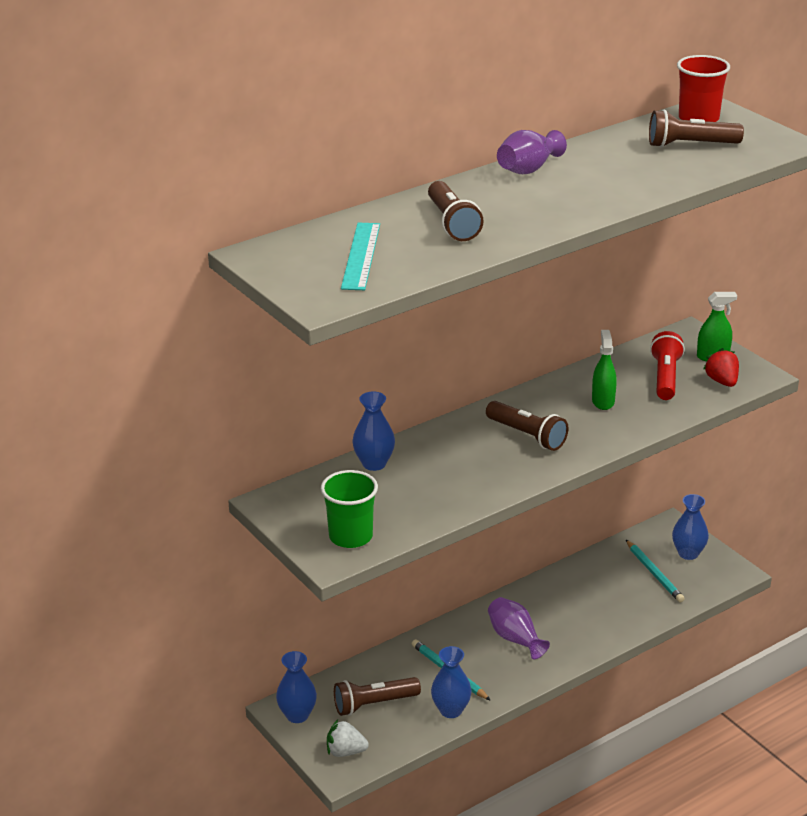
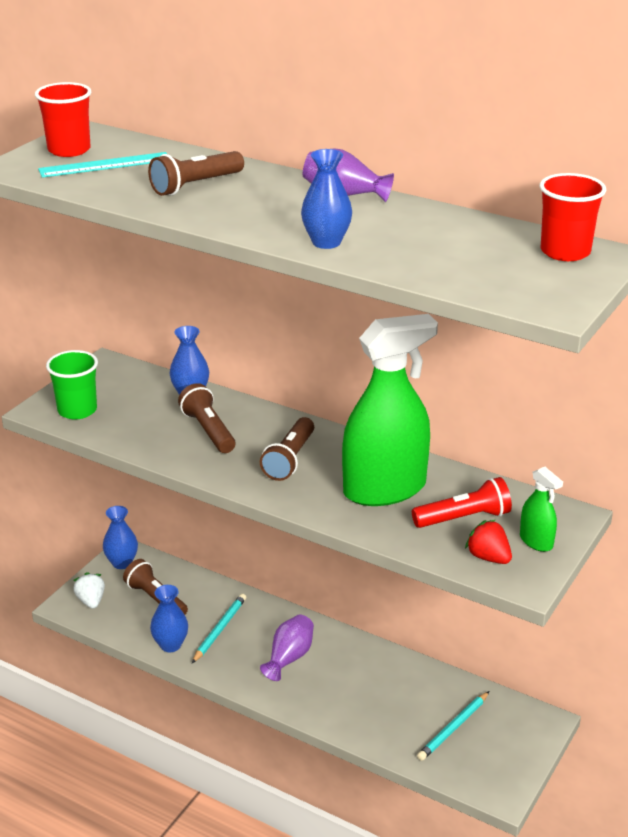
camera: 65 degrees right, 0 degrees up
green spray bottle [592,330,617,410] -> green spray bottle [342,314,438,506], size x2.31
brown flashlight [649,110,744,148] -> brown flashlight moved to [178,383,235,453]
blue vase [672,494,709,560] -> blue vase moved to [301,149,352,249]
red strawberry [703,348,739,387] -> red strawberry turned 90 degrees counterclockwise [465,520,512,564]
none -> red cup [35,82,91,157]

